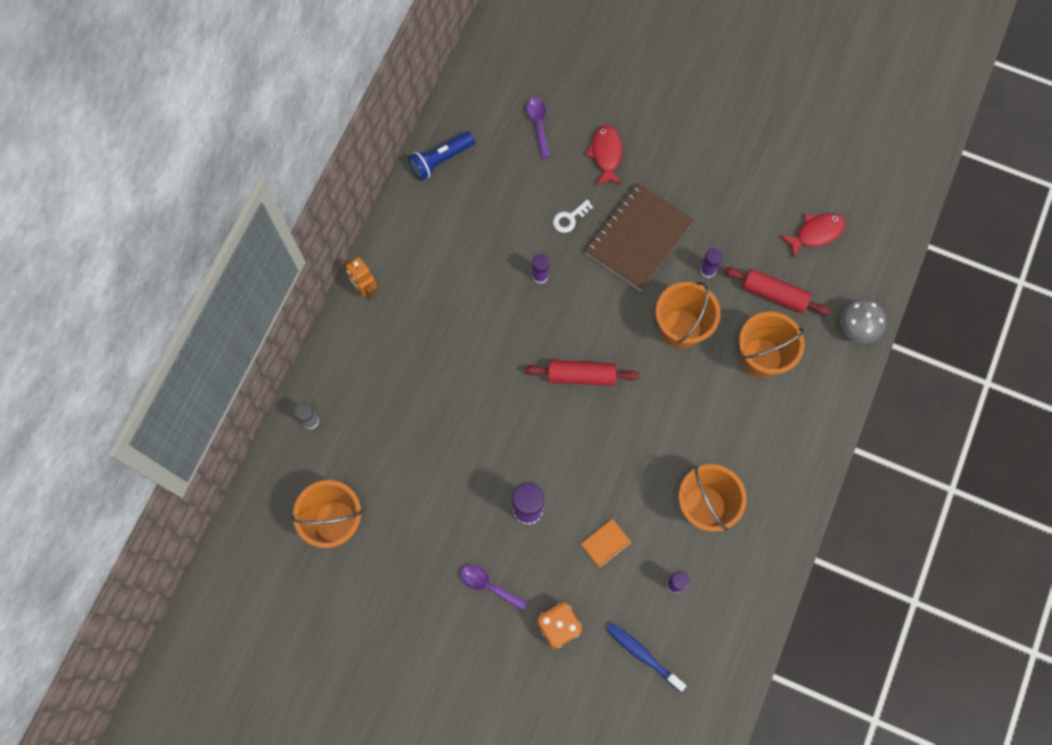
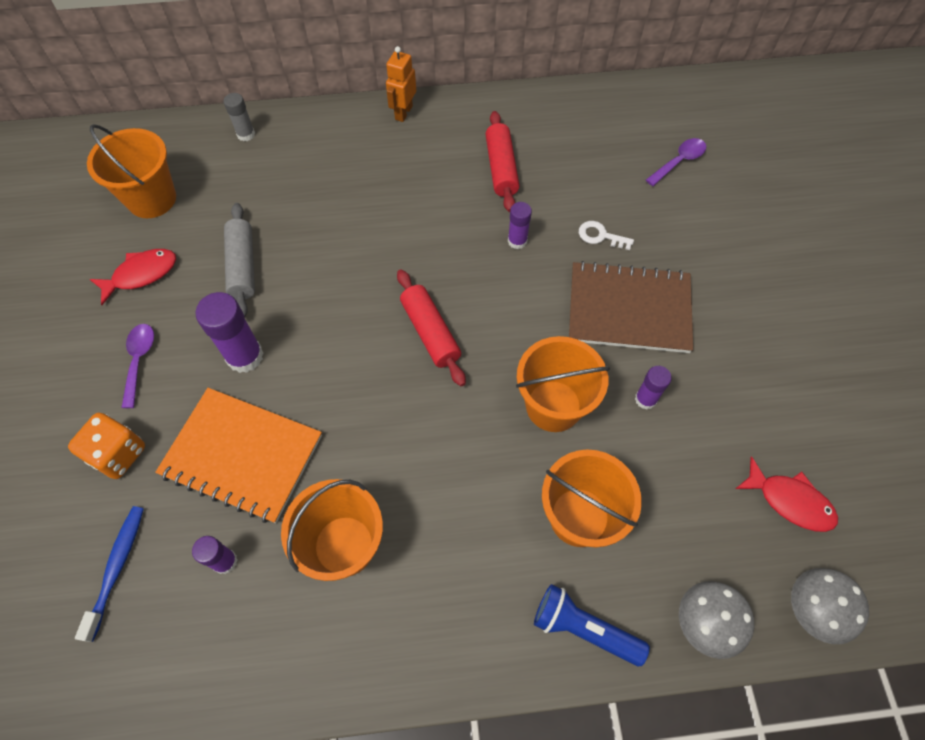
camera: 60 degrees right, 10 degrees down
blue flashlight [408,131,475,180] -> blue flashlight moved to [534,584,650,666]
orange notebook [581,519,632,568] -> orange notebook [155,388,322,523], size x2.42
red fish [586,125,623,185] -> red fish moved to [90,249,176,305]
red rolling pin [724,267,830,315] -> red rolling pin moved to [485,111,520,212]
none -> grey rolling pin [224,203,255,317]
none -> grey mushroom [791,568,869,644]

